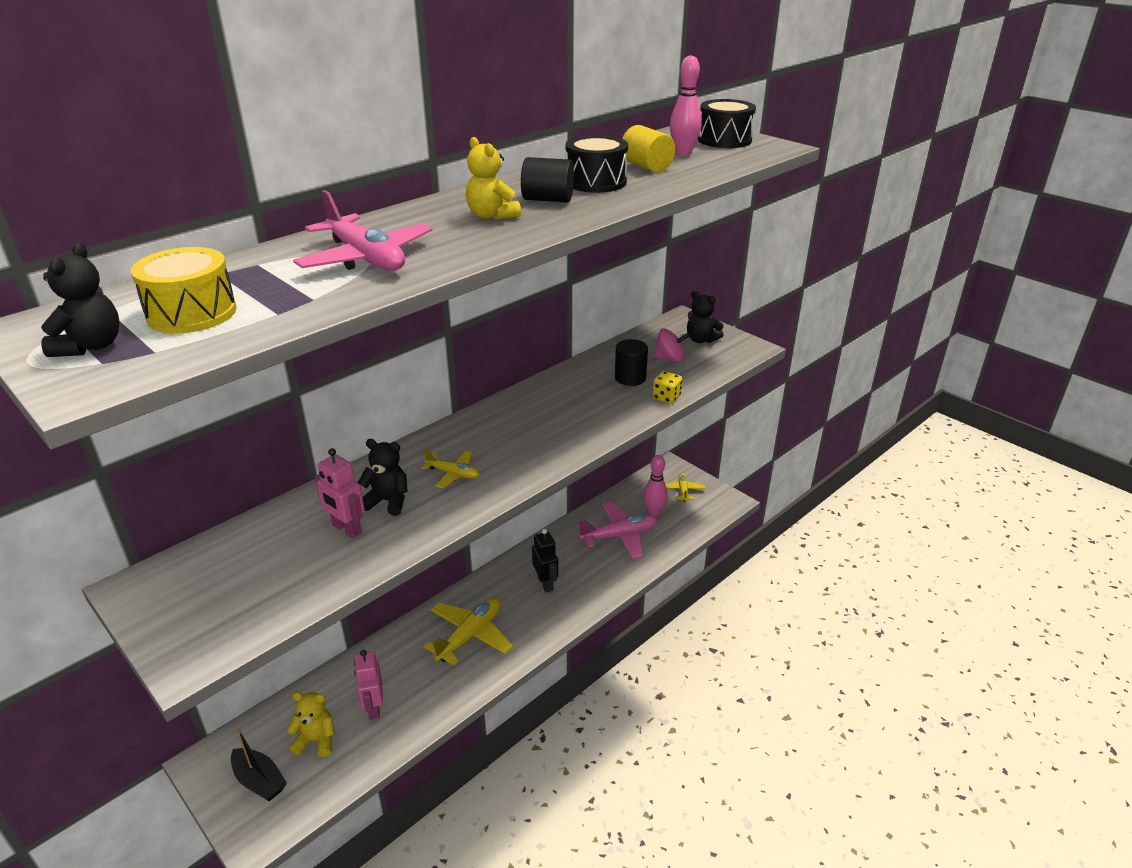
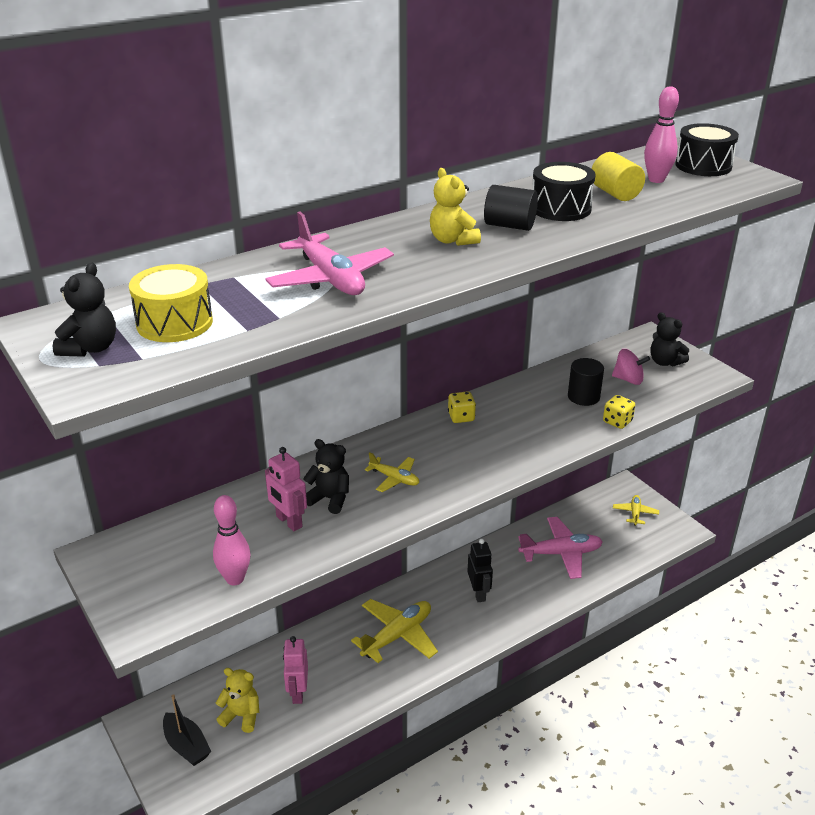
camera: 10 degrees right, 0 degrees up
pink bowling pin [644,455,668,516] -> pink bowling pin moved to [213,495,251,585]
none -> yellow dice [448,391,476,423]

